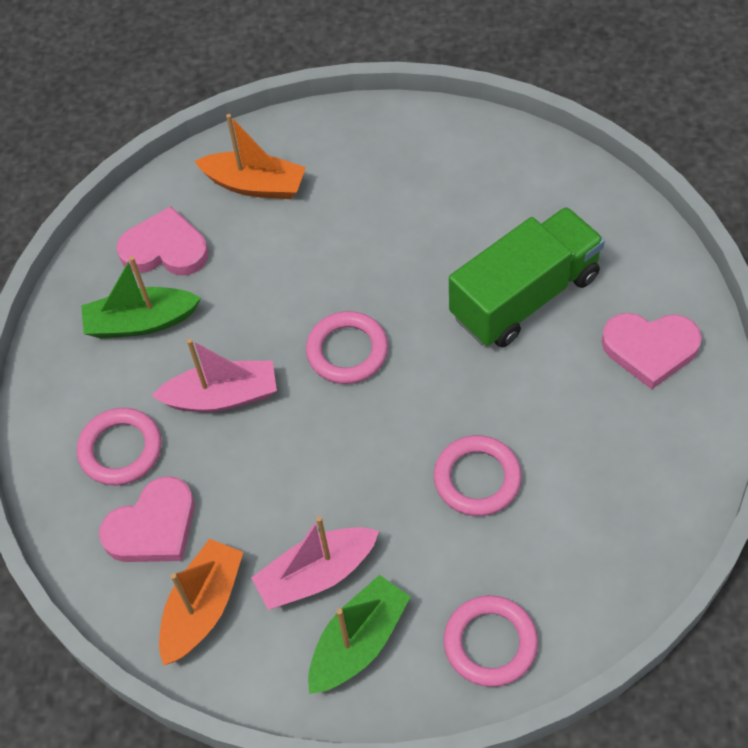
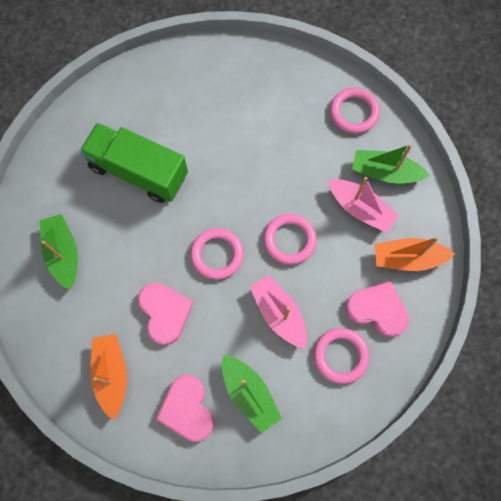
camera: 120 degrees left, 15 degrees up
pink ring [434,435,522,516] -> pink ring moved to [264,214,317,265]
pink heart [602,313,702,389] -> pink heart moved to [138,283,194,345]
none -> green boat [39,214,78,290]

